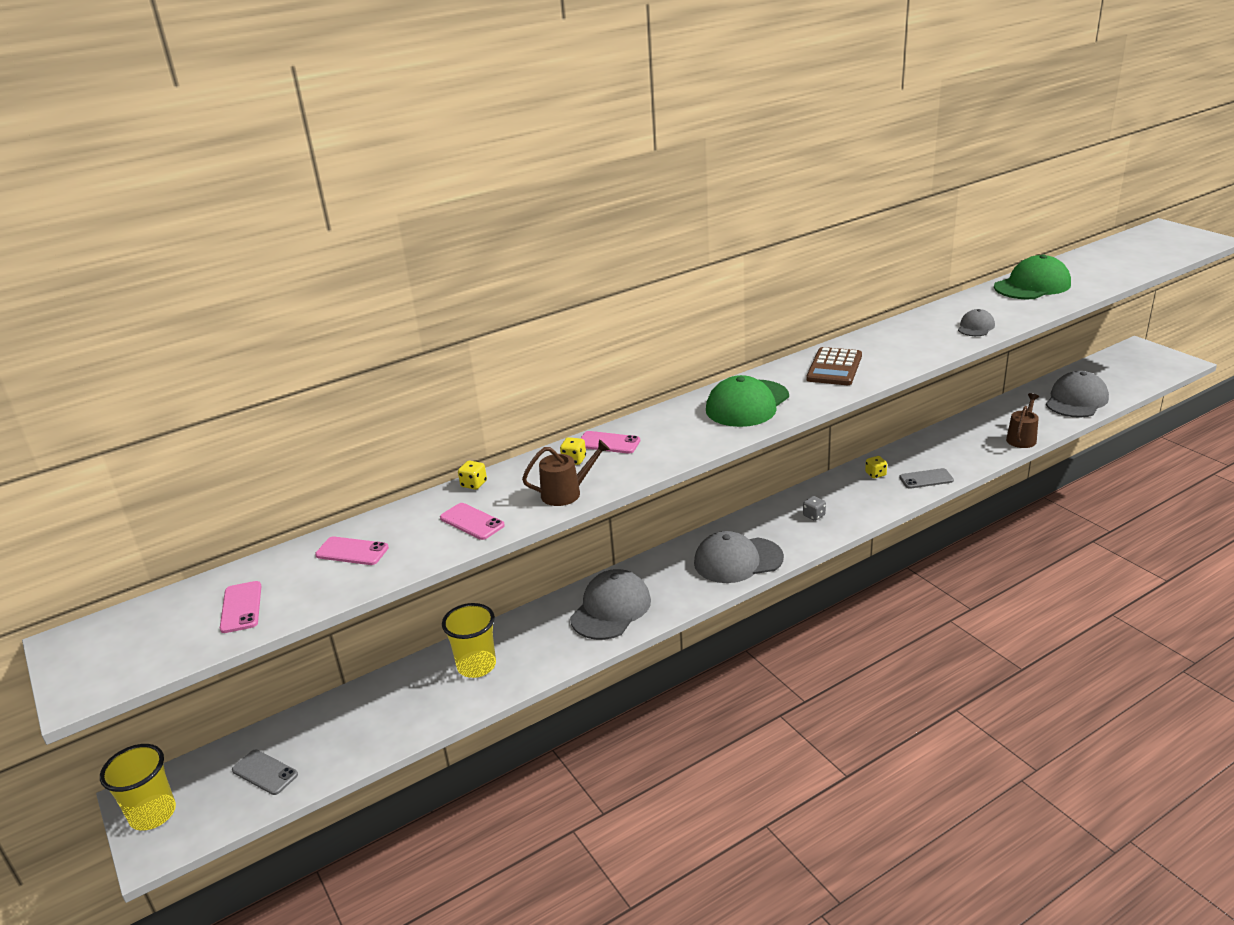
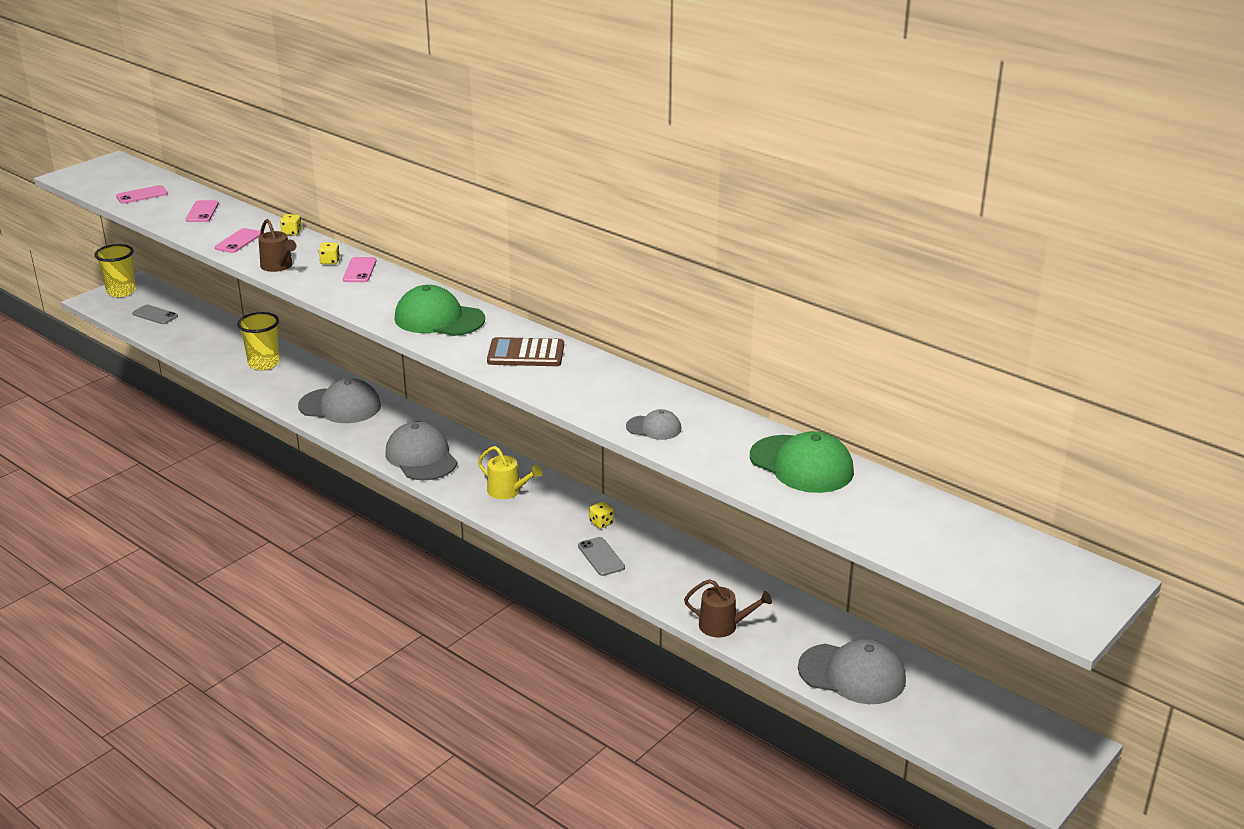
camera: 70 degrees right, 0 degrees up
grey phone [232,750,298,795] -> grey phone turned 75 degrees counterclockwise [132,305,178,324]
grey dice [803,496,826,521] -> yellow watering can [478,446,542,499]

